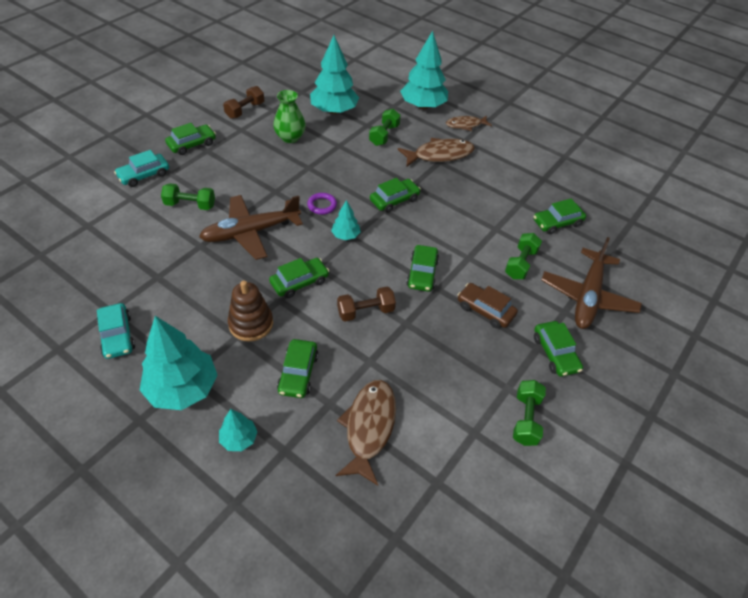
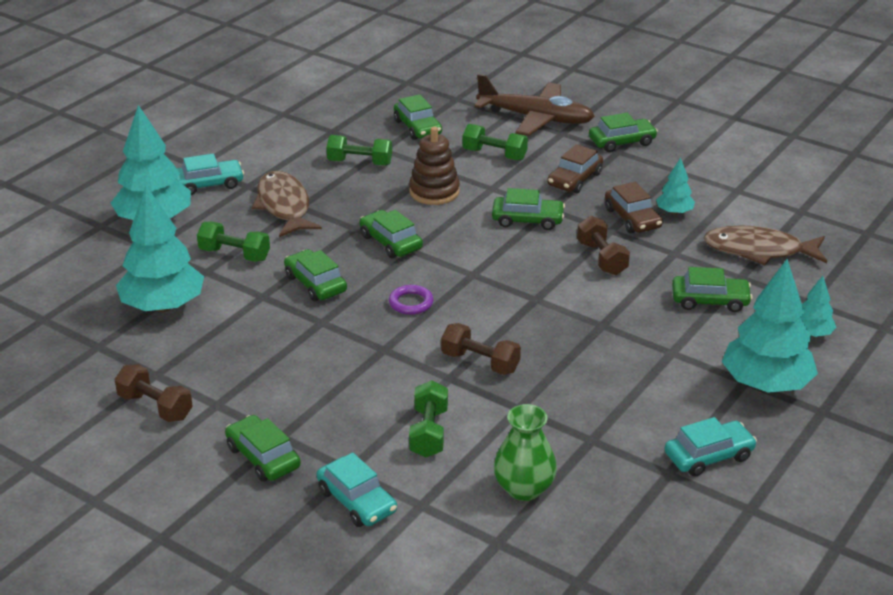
camera: 90 degrees left, 15 degrees down
brown plane [199,195,303,260] -> brown dumbbell [441,323,521,375]
brown stacking toy [228,281,273,342] -> brown stacking toy moved to [409,127,460,205]
green car [269,258,329,298] -> green car moved to [284,249,347,301]
green vase [273,90,306,143] -> green vase moved to [494,404,557,501]
turquoise tree [331,200,361,240] -> turquoise tree moved to [656,157,695,215]
brown fish [446,116,492,131] -> turquoise car [176,154,244,195]
green dumbbell [513,380,546,446] -> green dumbbell moved to [326,135,392,165]
none -> brown car [605,182,663,233]

